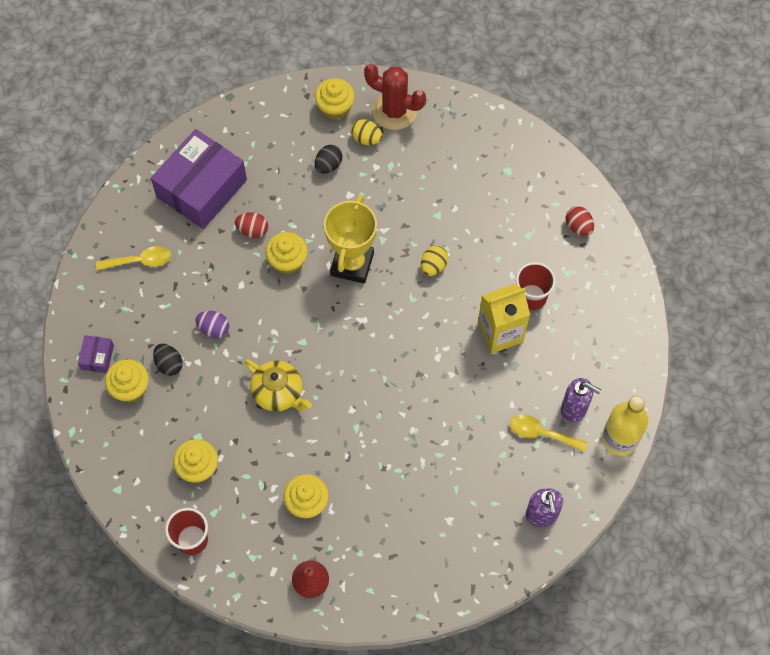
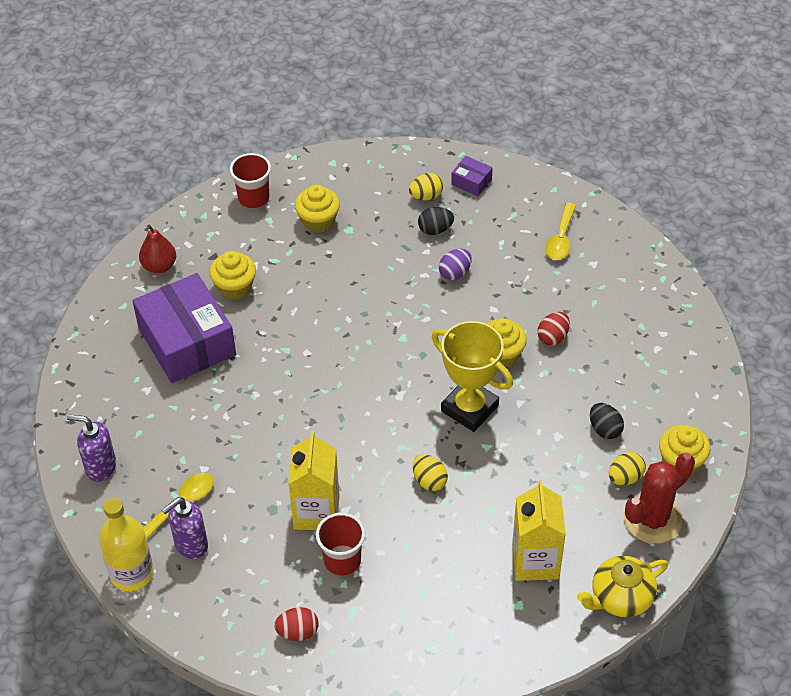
camera: 115 degrees right, 15 degrees down
yellow cupcake [105,359,149,403] -> yellow egg [409,173,443,200]
purple box [151,129,247,229] -> purple box moved to [132,273,236,383]
yellow teapot [244,359,312,412] -> yellow teapot moved to [577,556,668,617]
red egg [565,206,594,236] -> red egg moved to [274,607,319,641]
none -> yellow carton [512,480,566,581]

